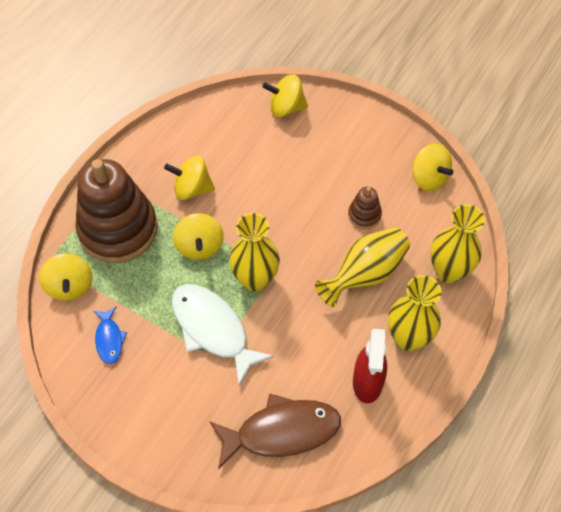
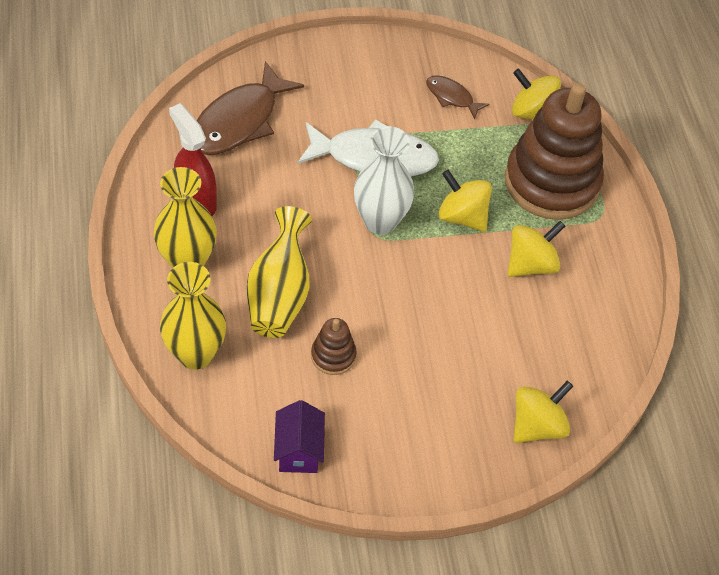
camera: 135 degrees right, 5 degrees down
blue fish [94,307,127,364] -> brown fish [426,75,489,120]
yellow vase [229,213,280,292] -> white vase [354,126,415,235]
yellow spinning top [413,144,453,191] -> purple house [274,400,325,473]

